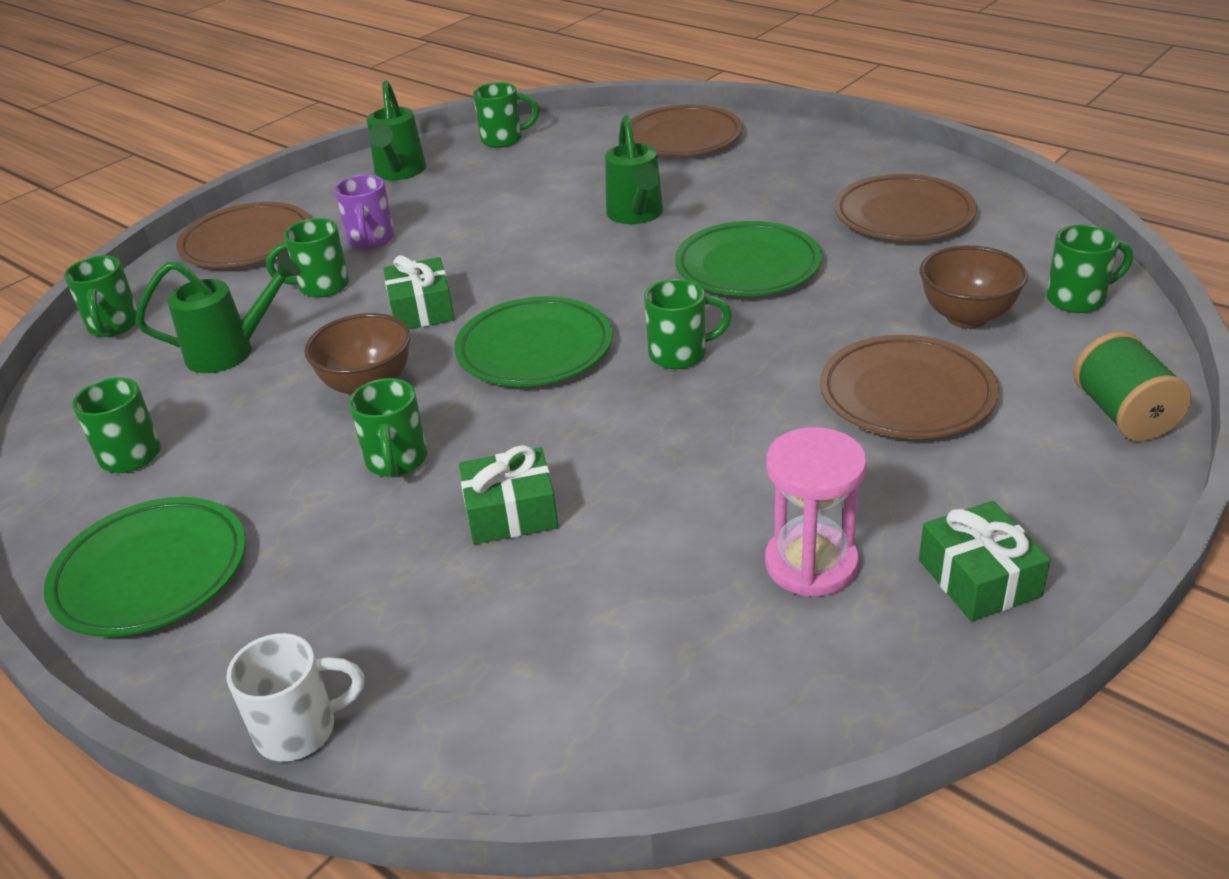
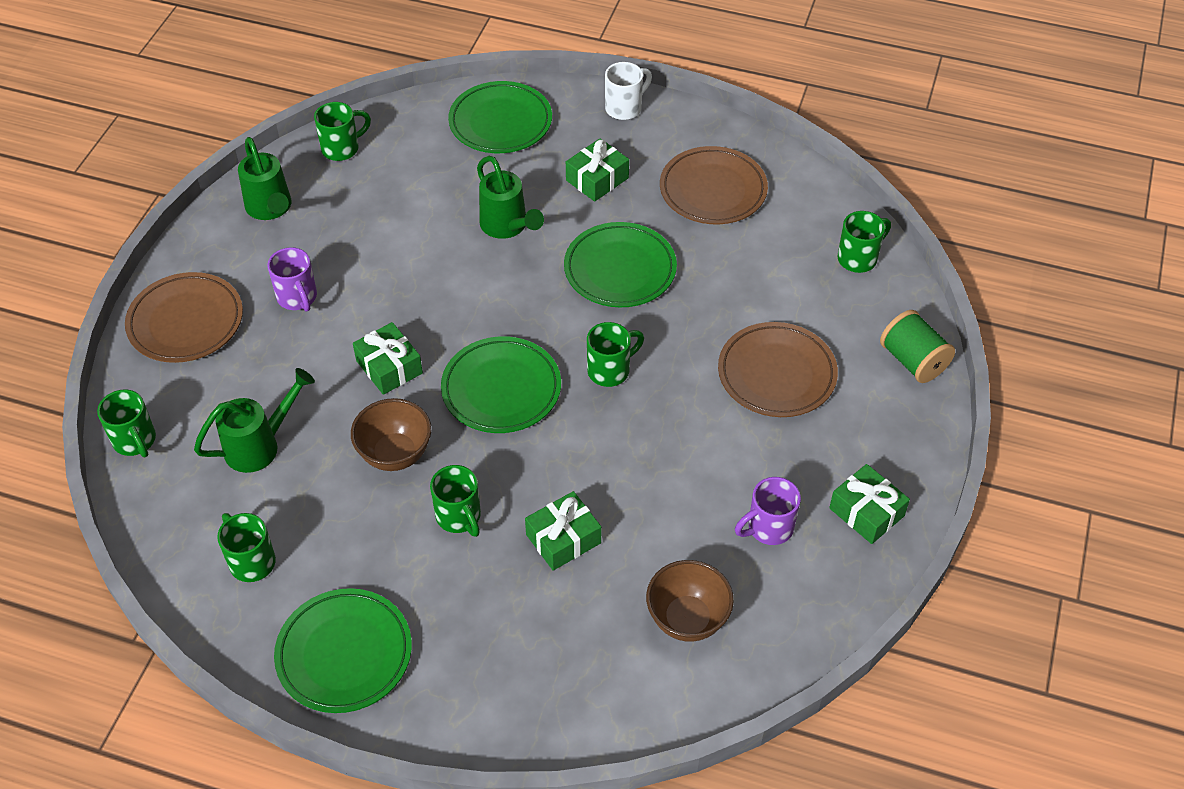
camera: 25 degrees left, 15 degrees up
white mug [226,633,364,762] -> white mug moved to [605,62,652,120]
green mug [266,218,349,298] -> none
brown plate [626,105,743,156] -> green plate [448,81,552,153]
pink hourglass [765,427,867,597] -> purple mug [735,477,801,545]
brown bowl [920,245,1028,329] -> brown bowl moved to [646,560,734,642]
none -> green gift [566,138,629,202]

